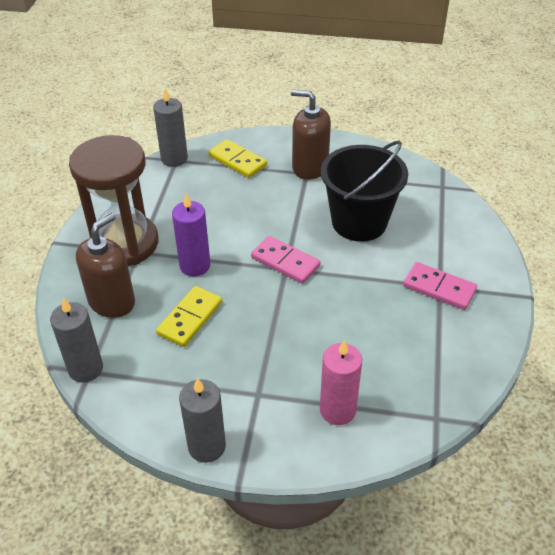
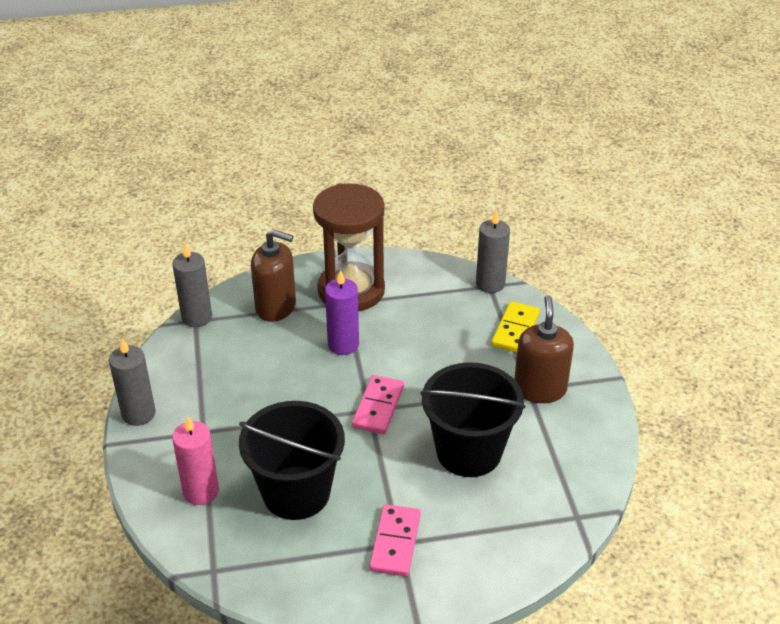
camera: 70 degrees right, 5 degrees down
yellow domino [156,286,222,347] -> none
none -> black bucket [239,401,345,520]

